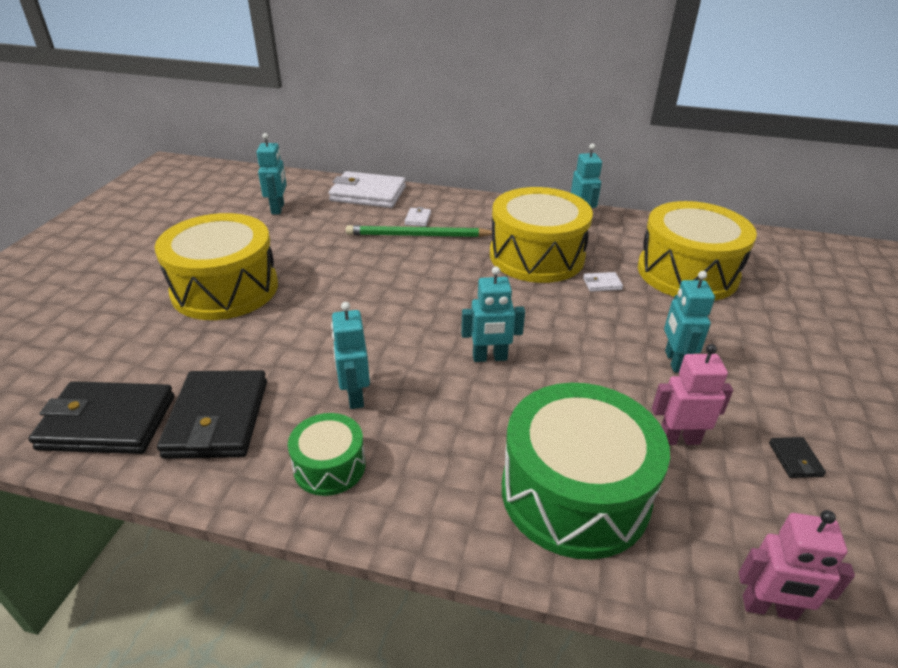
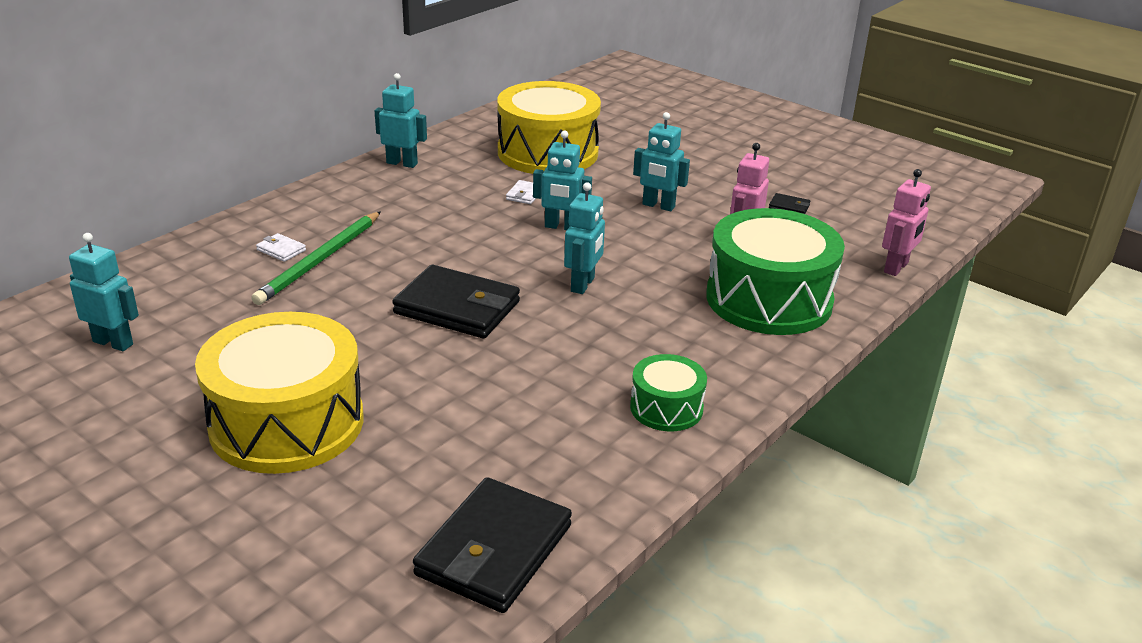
camera: 65 degrees left, 5 degrees down
black wallet [157,370,267,459] -> black wallet moved to [392,265,520,338]
white wallet [329,171,406,208] -> none
turquoise robot [331,302,370,409] -> turquoise robot moved to [533,130,592,230]
yellow drum [490,187,593,283] -> none

